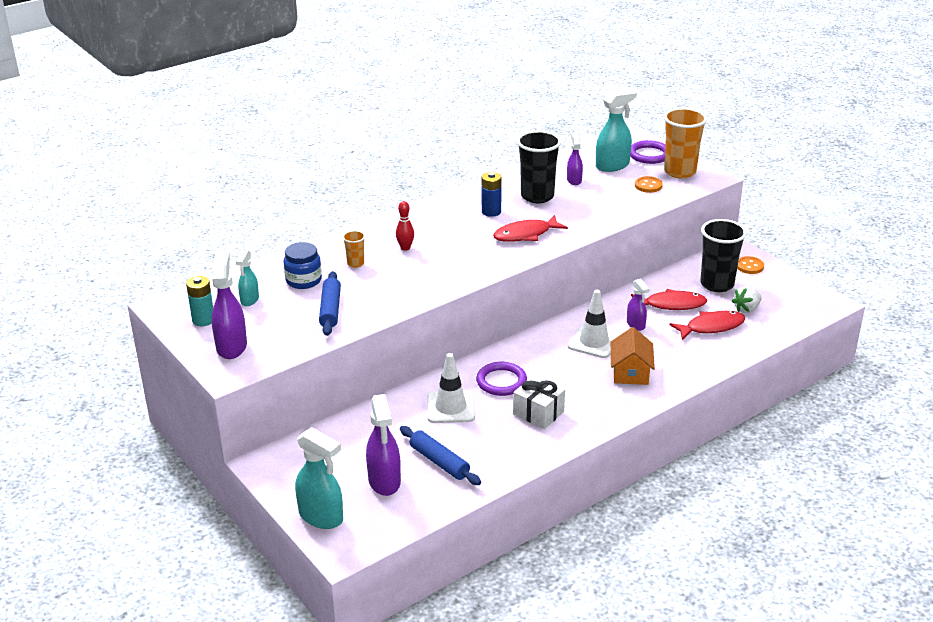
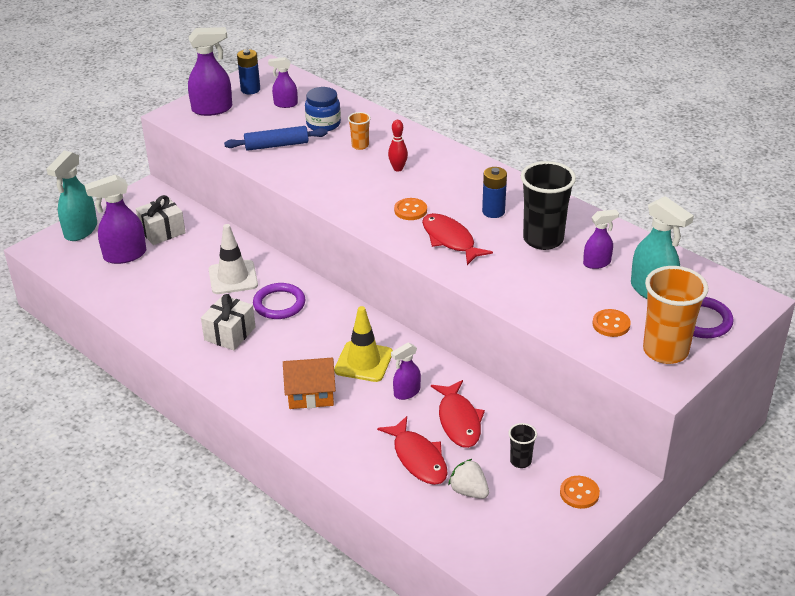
camera: 80 degrees right, 5 degrees up
turquoise battery [186,276,213,326] -> blue battery [237,49,260,94]
turquoise spray bottle [236,250,259,306] -> purple spray bottle [268,57,298,108]
blue rolling pin [400,426,481,485] -> none
white traffic cone [568,290,620,358] -> yellow traffic cone [334,306,393,382]
black cup [700,219,747,292] -> black cup [509,423,537,468], size x0.48
none -> white gift [136,195,186,245]
none -> orange button [394,198,427,220]

